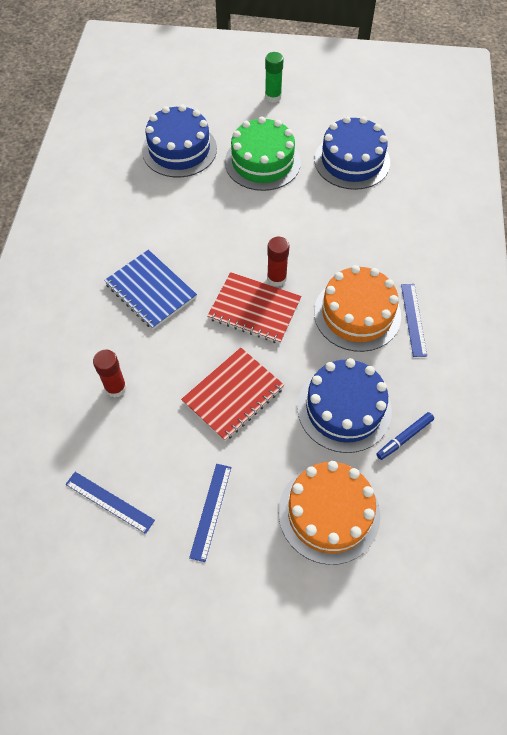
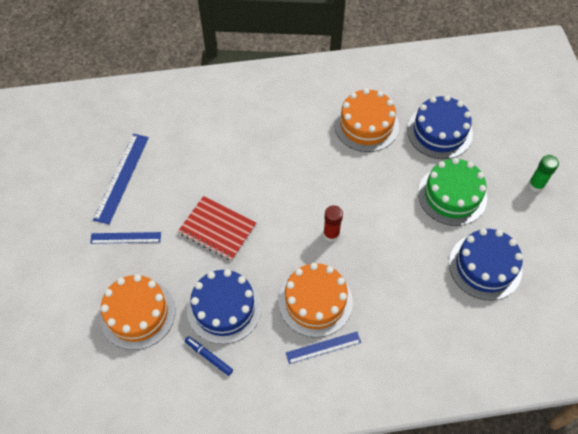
camera: 75 degrees right, 0 degrees up
blue ruler [65,472,155,534] -> blue ruler [93,134,149,224], size x1.59
red glue stick [93,350,127,398] -> none
blue notebook [104,250,197,329] -> none
red notebook [207,272,301,344] -> none
none -> orange cake [334,88,399,152]

